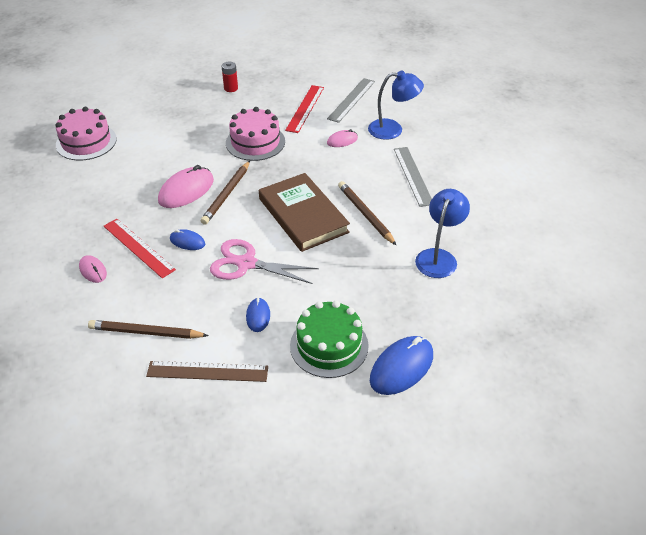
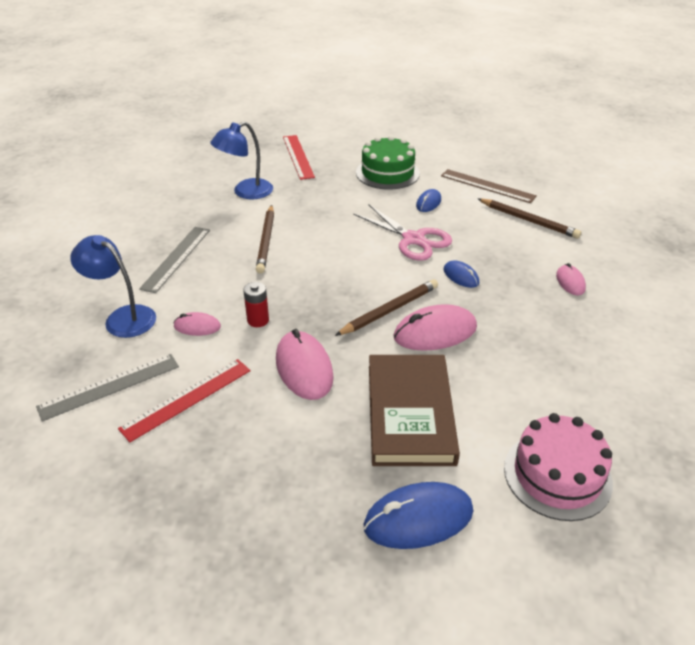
camera: 150 degrees left, 5 degrees down
red ruler [104,219,176,278] -> red ruler moved to [283,135,315,180]
red battery [222,62,238,92] -> red battery moved to [243,282,269,327]
pink cake [226,107,285,161] -> pink mouse [276,329,334,400]
brown book [259,173,350,252] -> brown book moved to [369,355,460,466]
blue mouse [370,336,433,395] -> blue mouse moved to [363,482,473,549]

